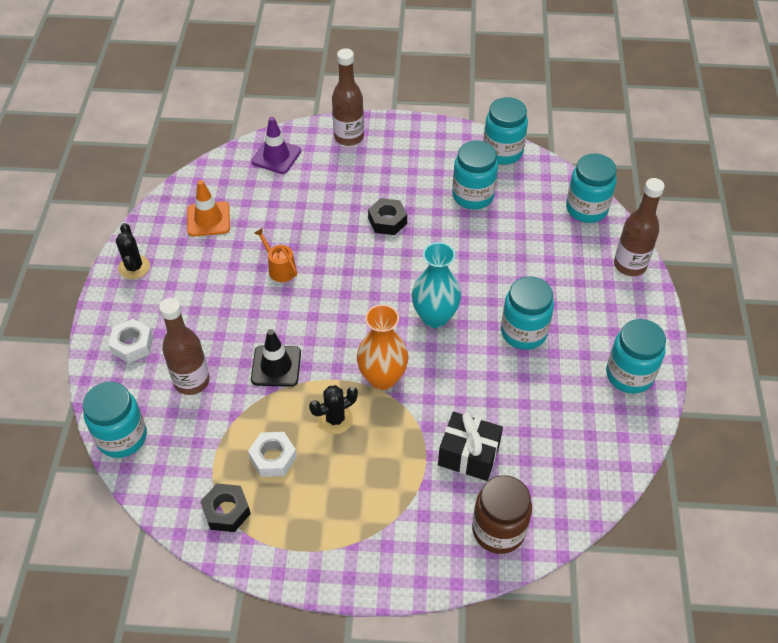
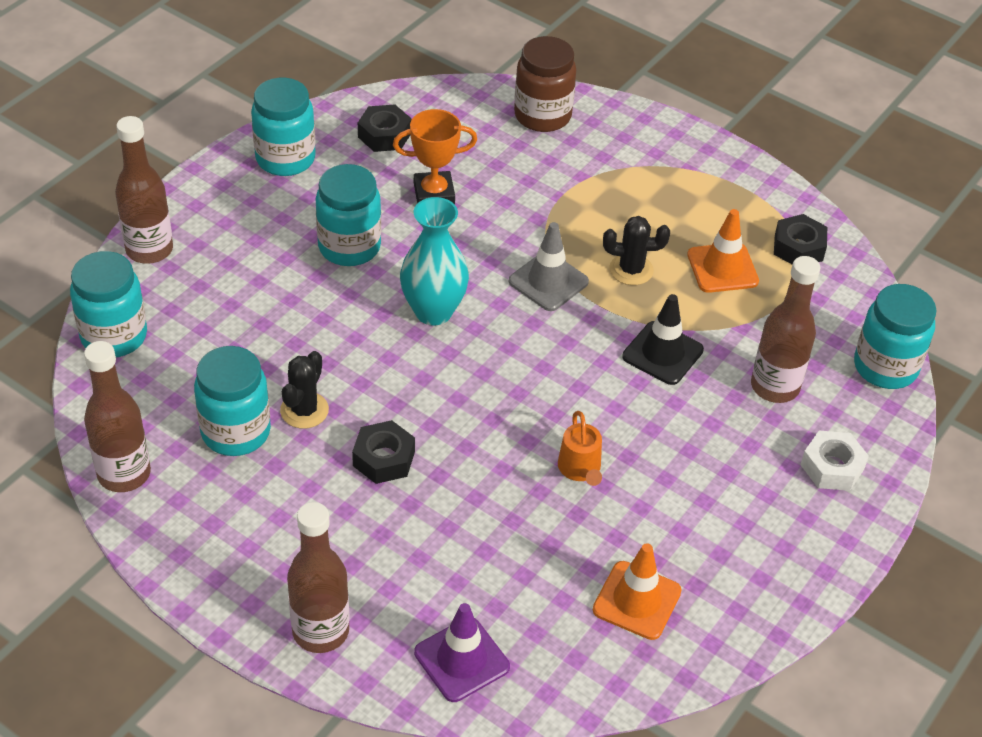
camera: 150 degrees left, 5 degrees down
black cactus [116,223,150,279] -> black cactus moved to [280,351,329,429]
white nut [248,432,297,477] -> orange traffic cone [687,209,759,293]
orange vase [357,304,409,390] -> grey traffic cone [509,222,589,311]
black gift [438,412,503,481] -> none
turquoise jar [483,97,528,165] -> brown bottle [84,341,151,492]
none -> black nut [358,104,412,152]
none -> orange trophy [393,109,477,204]

